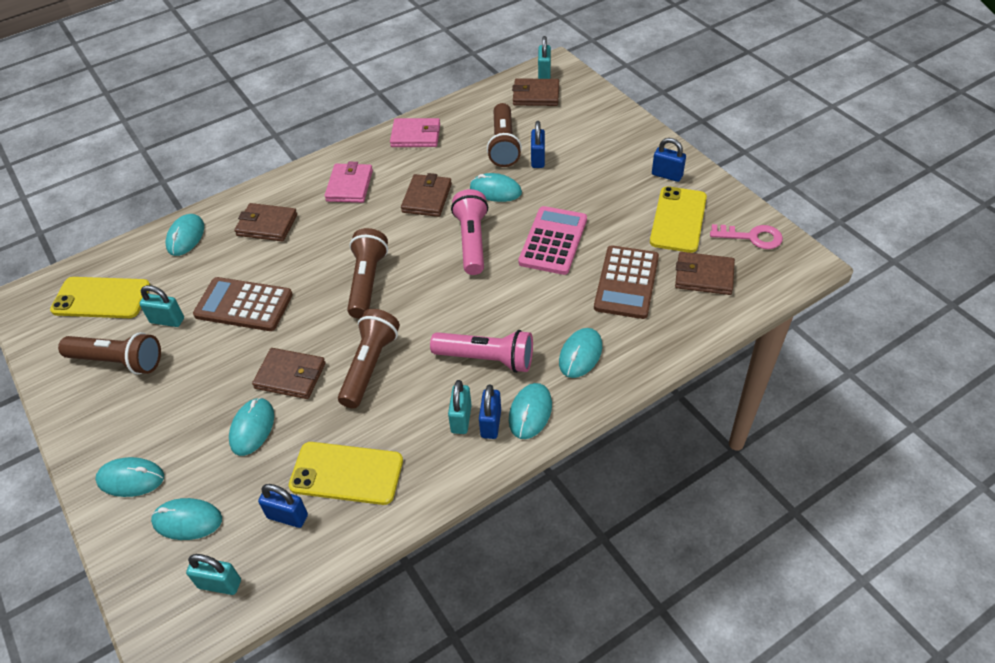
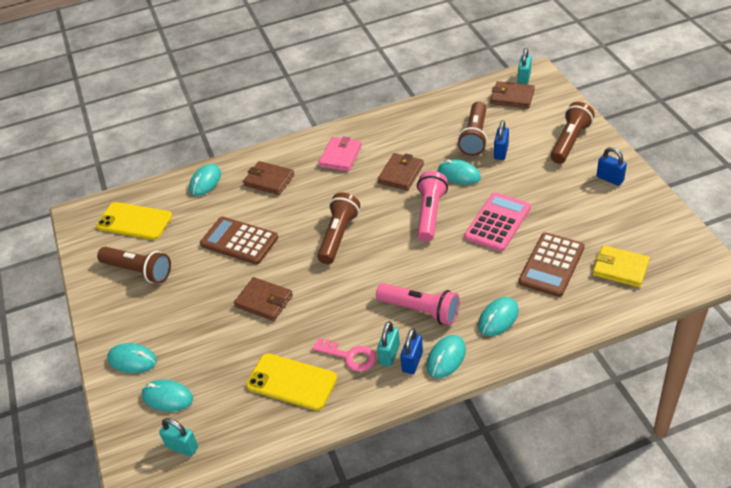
camera: 15 degrees right, 5 degrees down
turquoise padlock [139,285,184,327] -> none
turquoise mouse [229,398,274,456] -> none
blue padlock [258,484,308,528] -> none
brown flashlight [338,309,400,408] -> brown flashlight moved to [551,102,595,164]
pink wallet [390,118,440,147] -> none
yellow phone [650,186,707,253] -> none
brown wallet [675,252,735,295] -> yellow wallet [593,245,650,287]
pink key [710,224,783,249] -> pink key moved to [312,338,376,371]

